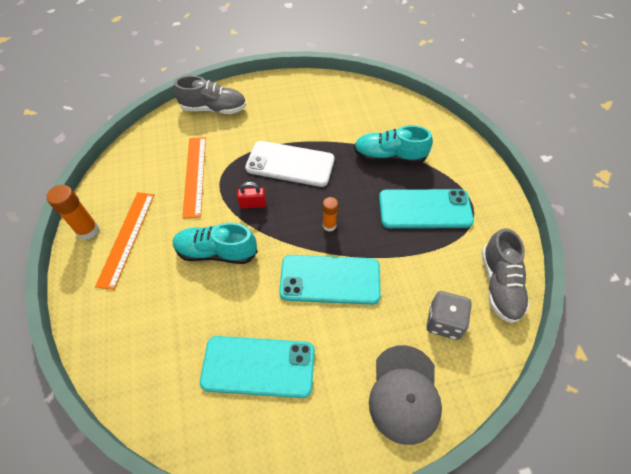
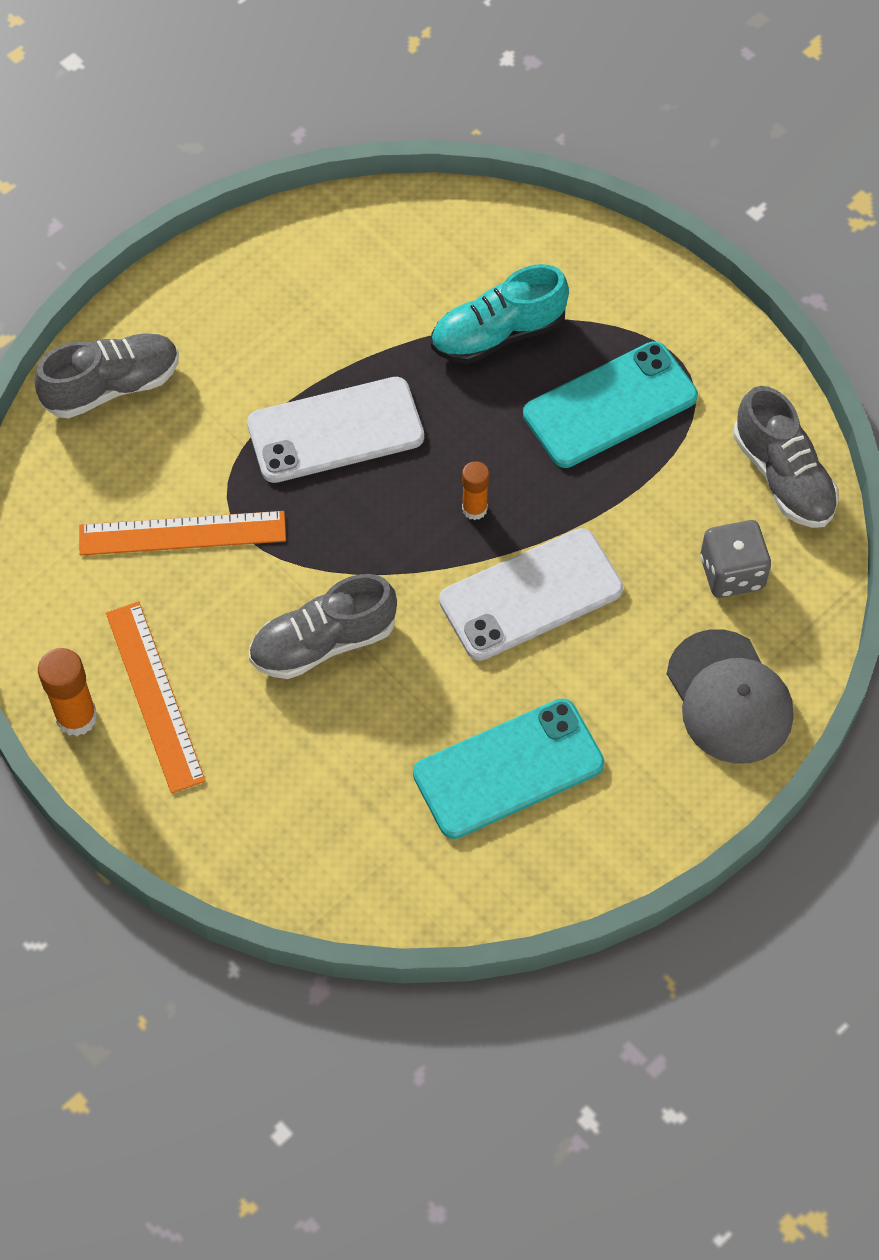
camera: 30 degrees left, 5 degrees up
turquoise shoe [173,223,258,264] -> grey shoe [249,574,397,679]
orange ruler [182,137,206,219] -> orange ruler turned 60 degrees counterclockwise [79,511,286,556]
red padlock [237,182,266,208] -> none
turquoise phone [279,255,381,305] -> white phone [439,528,623,661]

